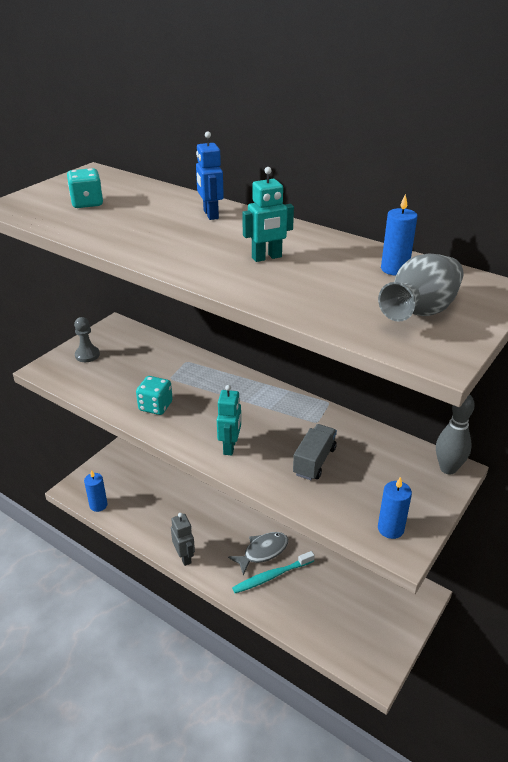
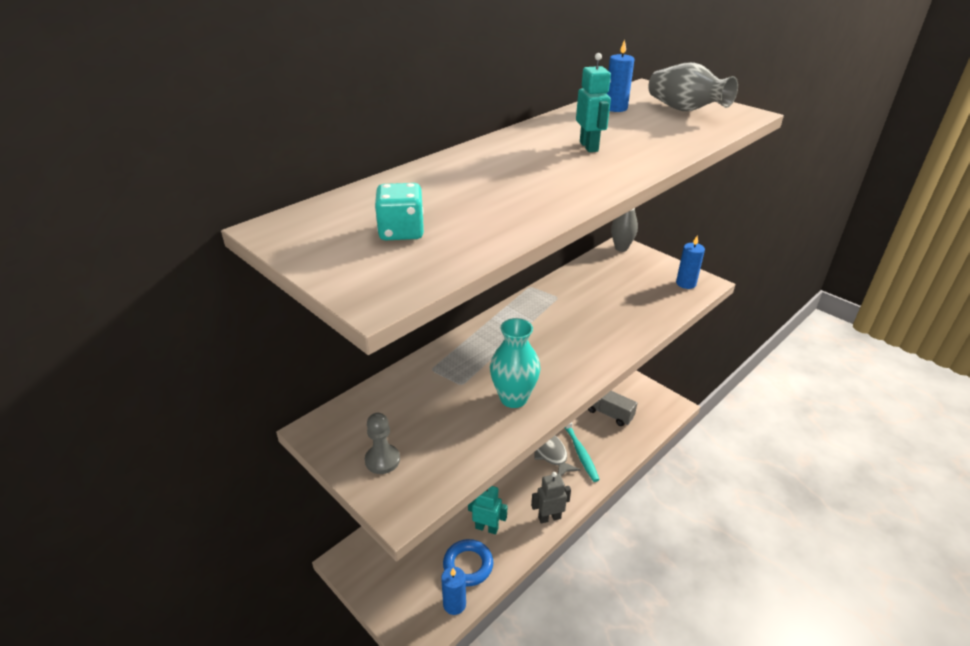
camera: 80 degrees left, 0 degrees up
turquoise dice [136,376,173,415] -> turquoise vase [490,318,540,408]
blue robot [196,132,224,220] -> none
turquoise robot [217,385,241,456] -> turquoise robot moved to [468,486,507,534]
grey truck [293,424,337,480] -> grey truck moved to [588,391,637,426]
none -> blue ring [443,539,493,587]

